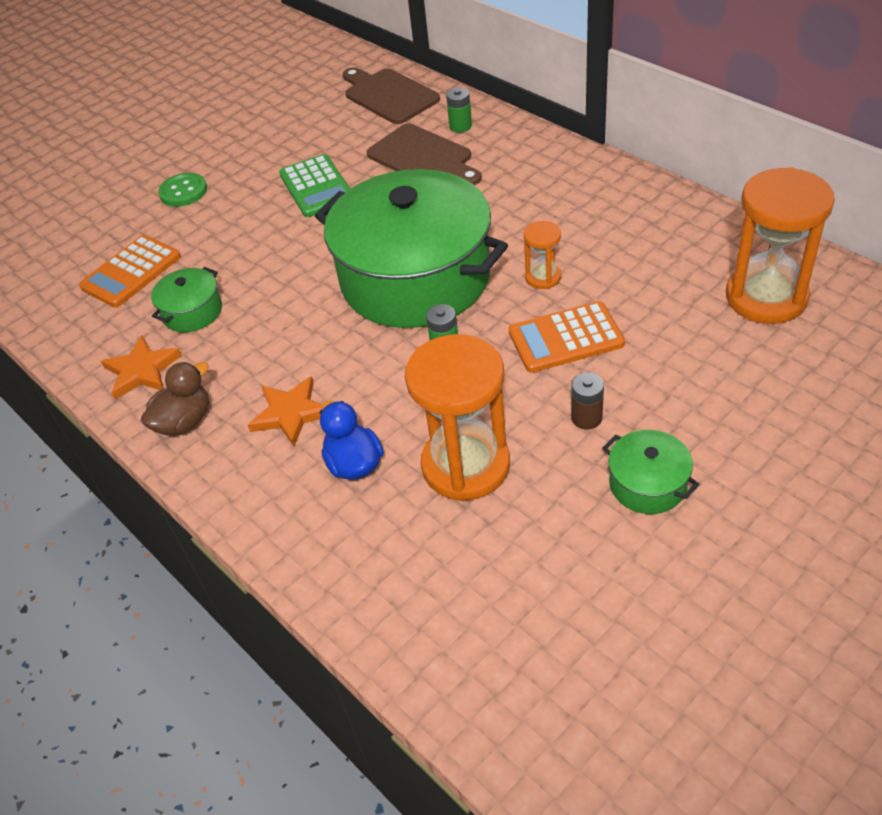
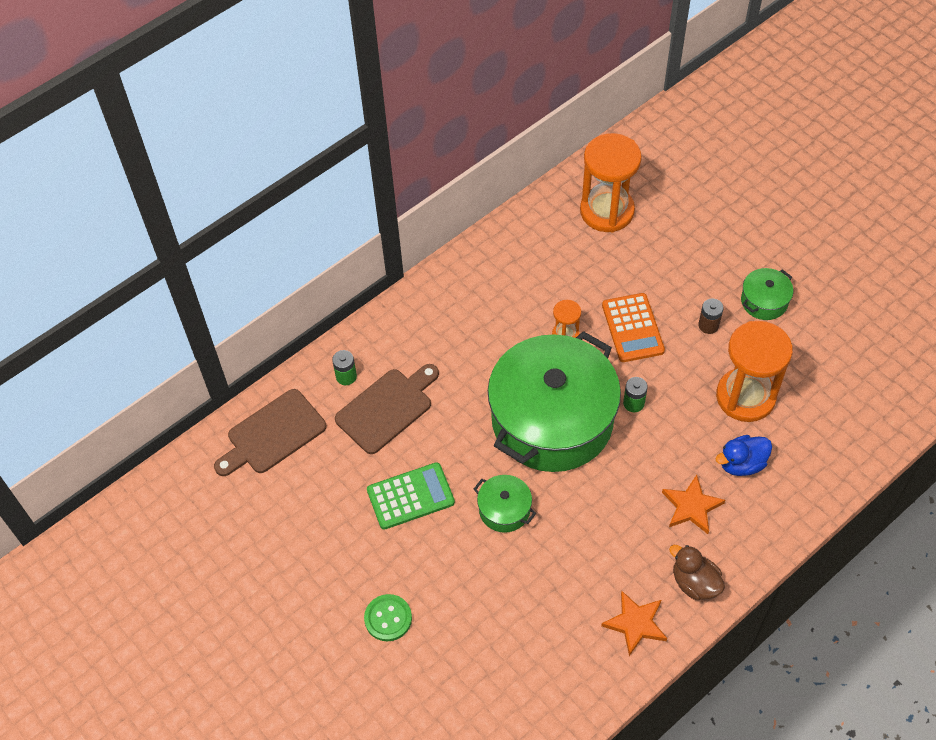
camera: 90 degrees left, 10 degrees up
orange calculator [79,235,181,308] -> none
green pot [151,267,222,332] -> green pot moved to [474,475,536,533]

